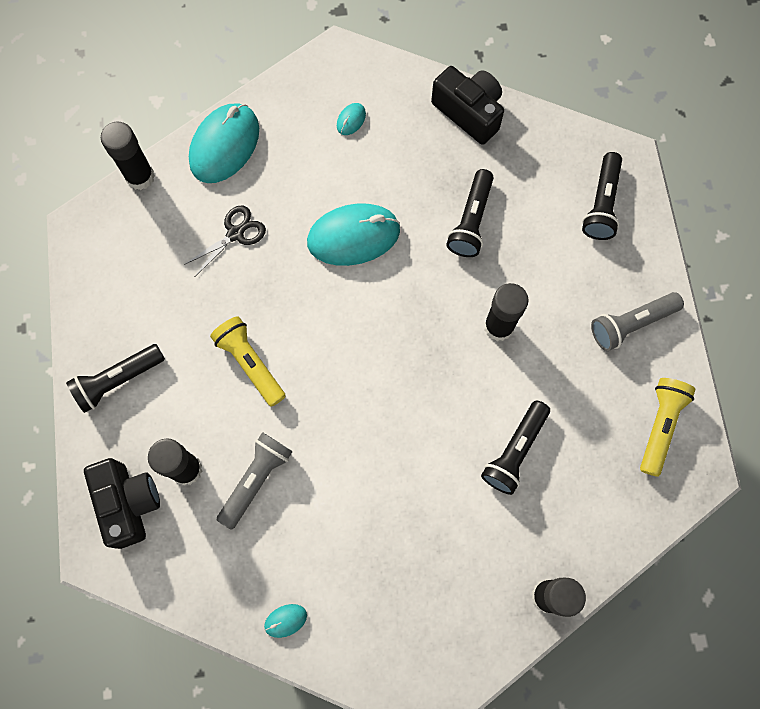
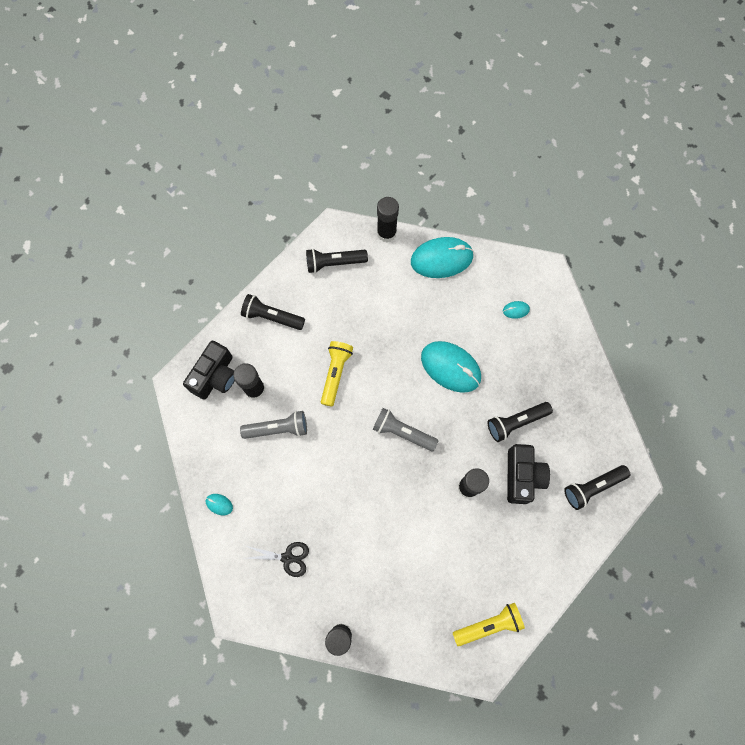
camera: 50 degrees right, 0 degrees up
black scissors [184,206,266,276] -> black scissors moved to [246,542,309,577]
black camera [431,66,504,145] -> black camera moved to [507,444,550,504]
black flashlight [481,400,550,495] -> black flashlight moved to [306,248,368,273]
grey flashlight [591,292,684,351] -> grey flashlight moved to [373,408,438,451]

